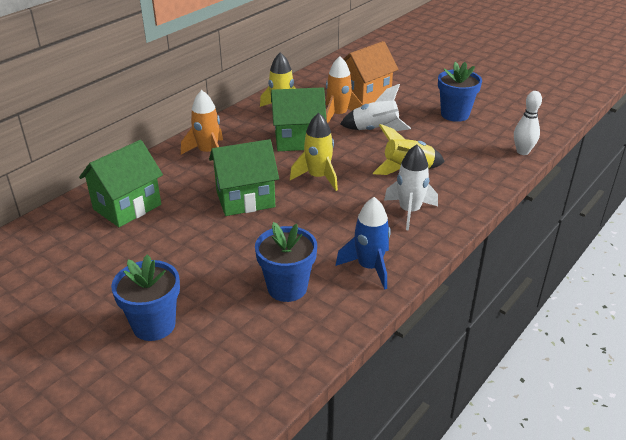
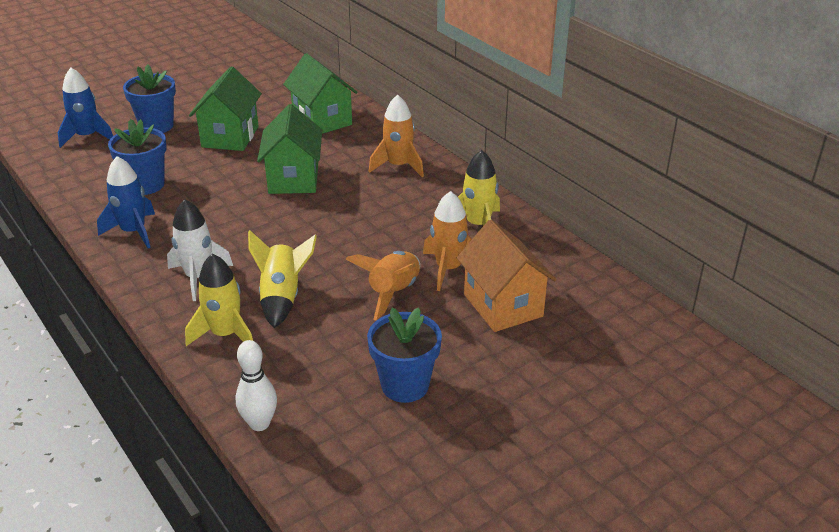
camera: 105 degrees right, 0 degrees up
green house [271,87,327,151] -> green house moved to [189,67,262,151]
yellow rocket [290,113,338,191] -> yellow rocket moved to [185,253,253,346]
white rocket [340,84,411,131] -> orange rocket [346,251,420,320]
none -> blue rocket [58,68,113,148]

